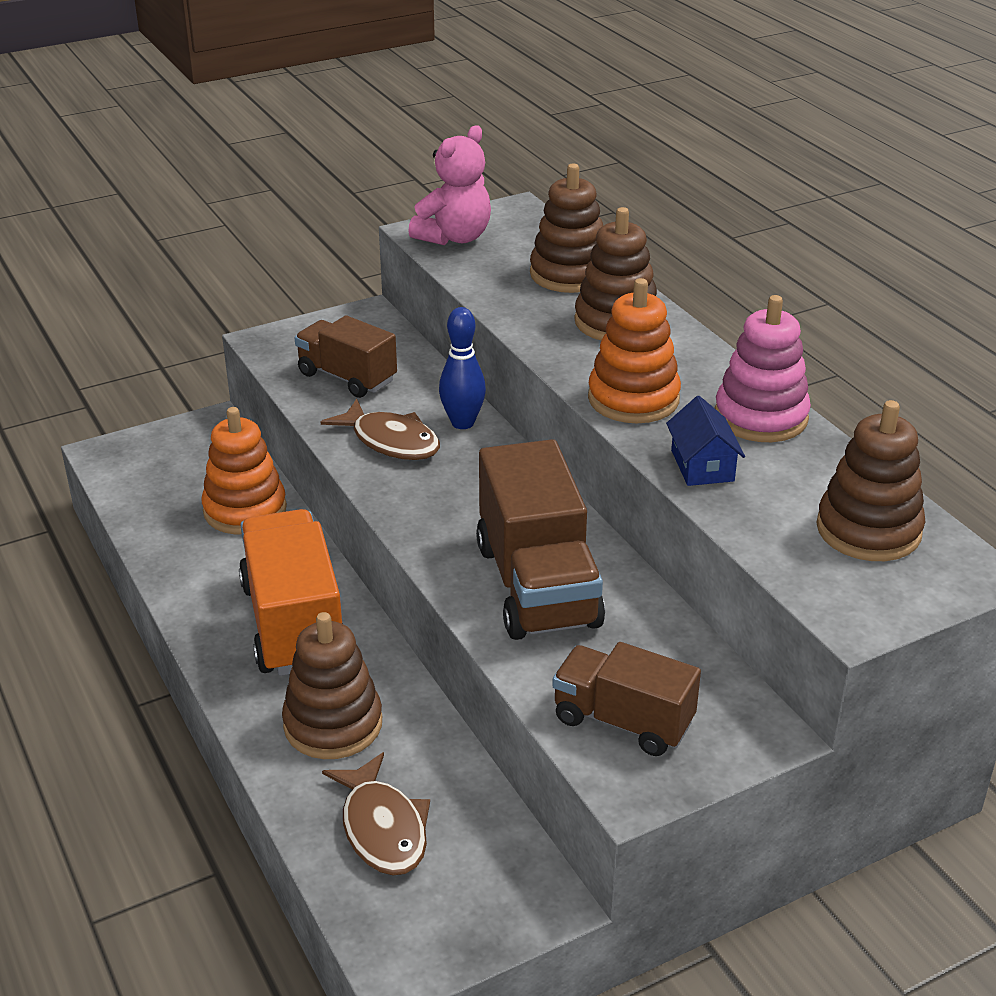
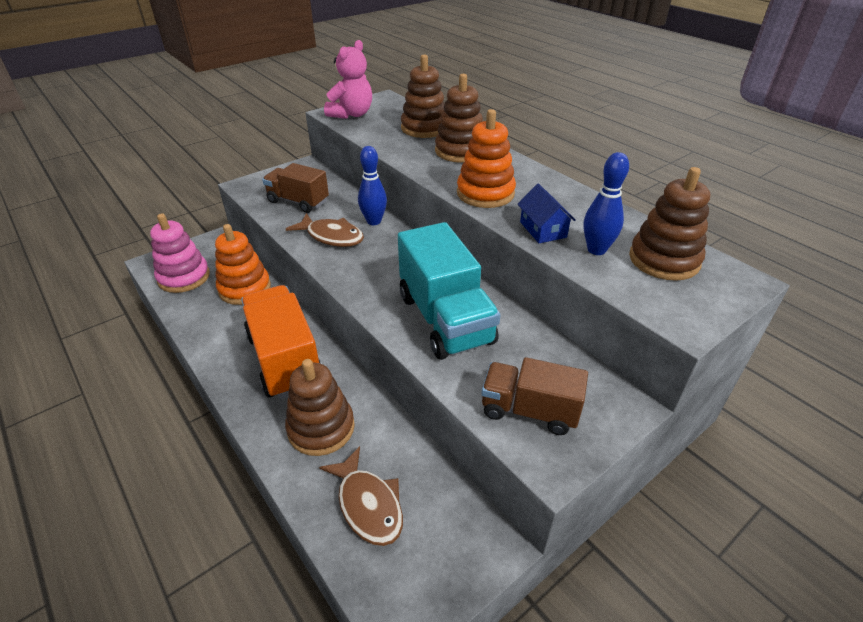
camera: 10 degrees left, 5 degrees up
brown truck [476,439,605,640] -> turquoise truck [398,222,500,360]
pink stacking toy [715,295,811,442] -> pink stacking toy moved to [150,214,210,293]
none -> blue bowling pin [584,152,629,255]

